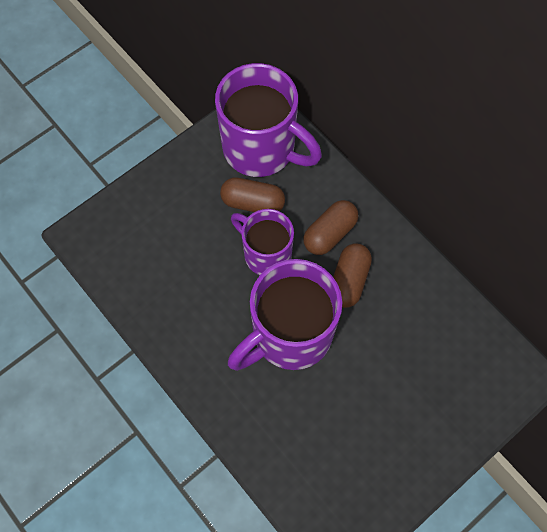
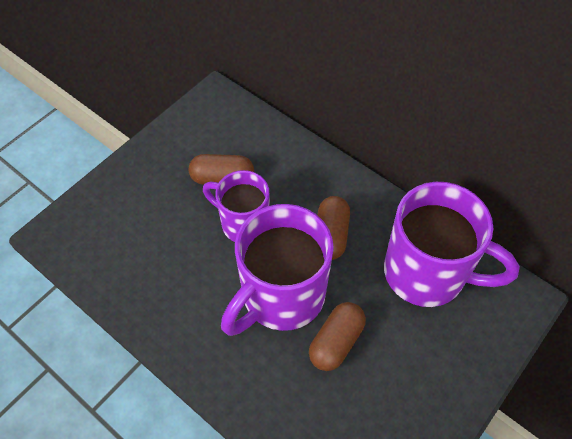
camera: 10 degrees left, 10 degrees down
purple mug [215,63,322,177] -> purple mug moved to [384,182,520,307]
brown capsule [303,200,358,255] -> brown capsule moved to [309,302,366,371]

